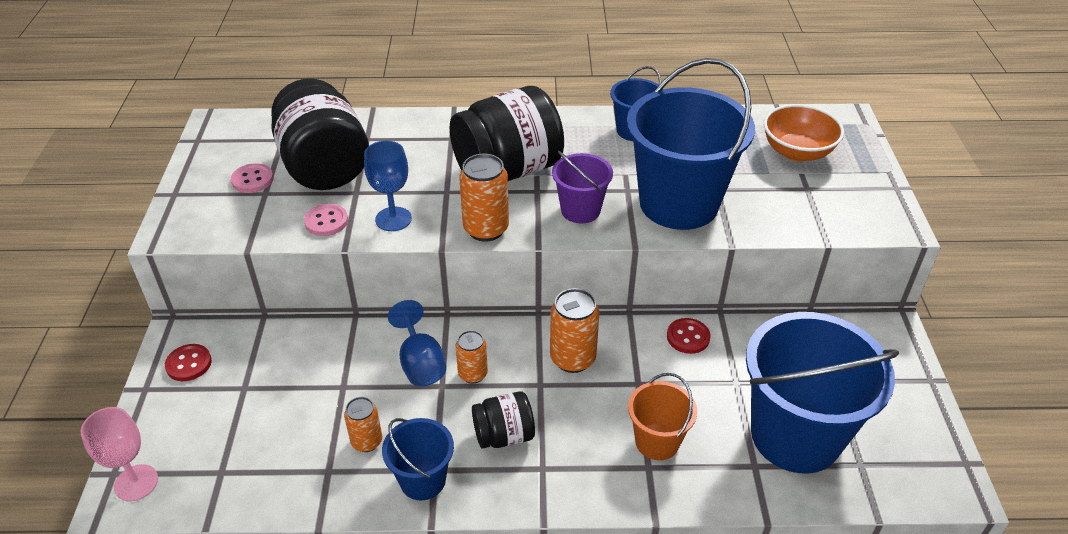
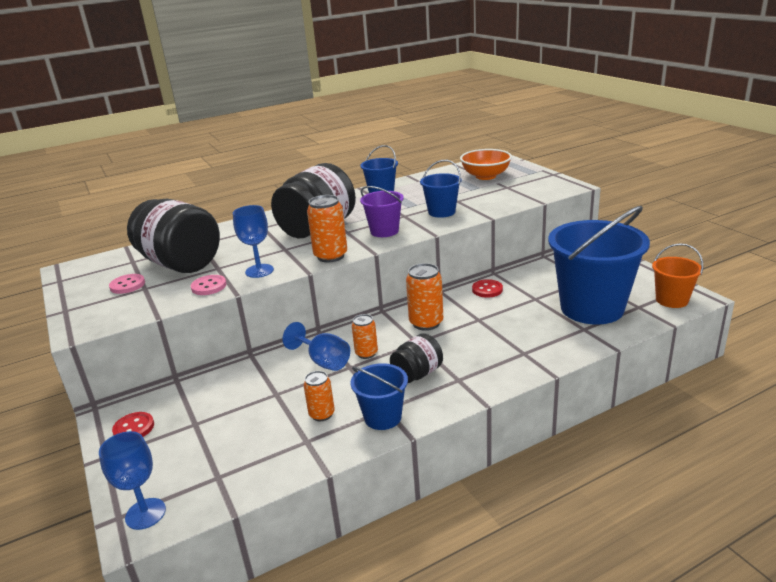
camera: 25 degrees left, 15 degrees down
pink goblet [81,407,158,501] -> blue goblet [99,431,166,530]
blue bucket [627,58,755,230] -> blue bucket [420,160,461,218], size x0.50
orange bucket [628,373,697,460] -> orange bucket moved to [652,243,703,308]

